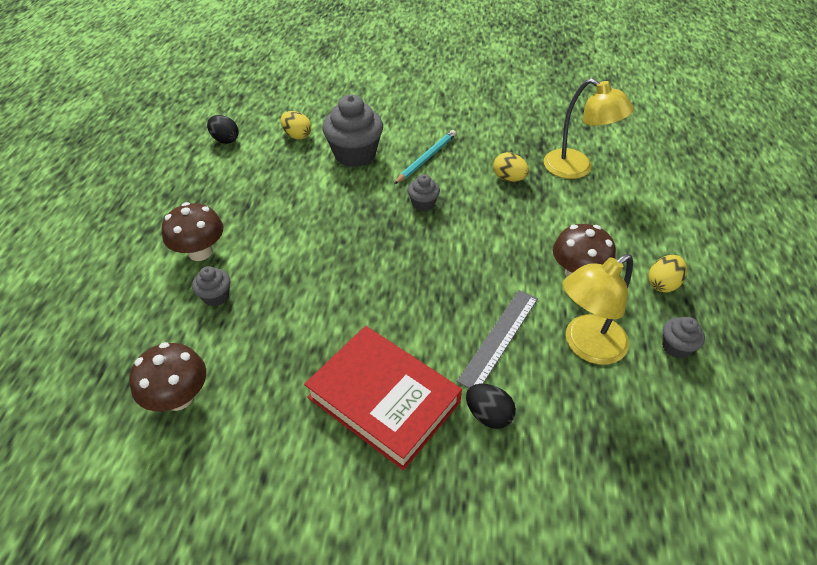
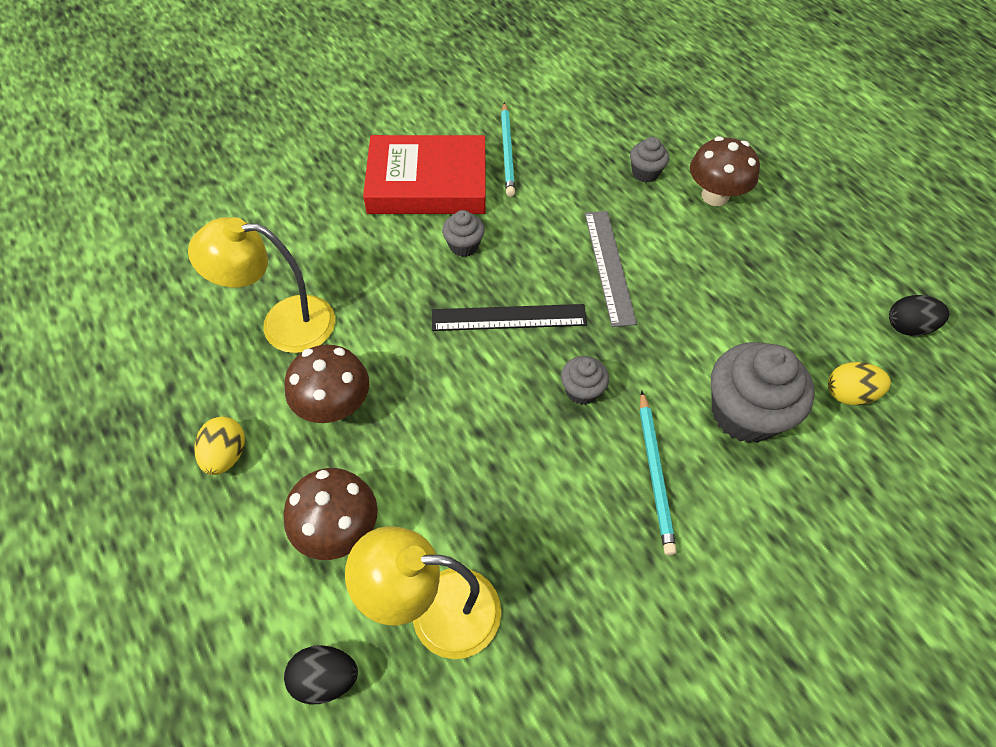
camera: 140 degrees right, 10 degrees up
brown mushroom [129,342,206,411] -> brown mushroom moved to [283,468,378,560]
grey ruler [457,290,538,388] -> grey ruler moved to [585,211,637,327]
black egg [466,384,516,429] -> black egg moved to [284,645,358,705]
yellow egg [493,152,529,182] -> none
yellow lamp [563,254,633,365] -> yellow lamp turned 105 degrees counterclockwise [188,217,335,353]
grey cupcake [662,317,705,358] -> grey cupcake moved to [442,210,485,257]
none -> black ruler [432,304,587,331]
none -> turquoise pencil [501,102,515,197]

